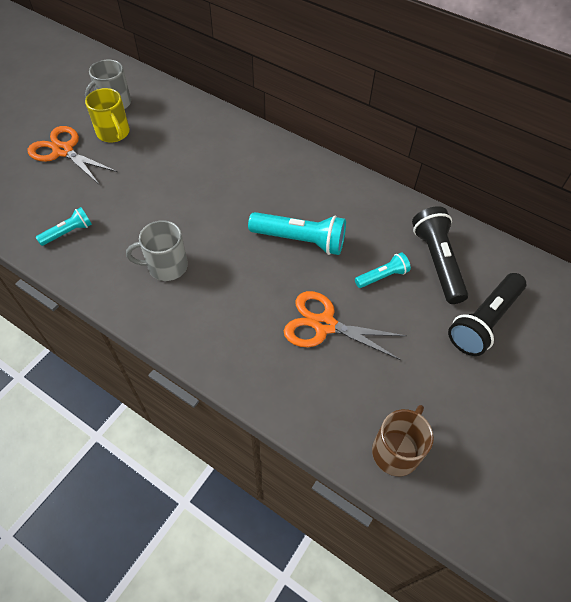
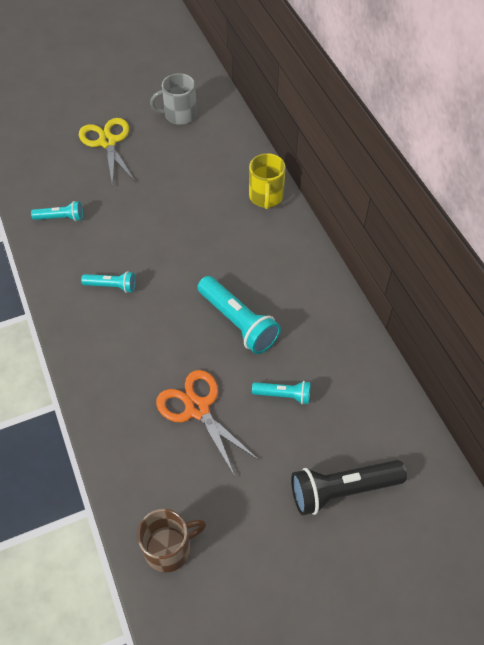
camera: 35 degrees right, 0 degrees up
orange scissors [28,126,118,184] -> yellow scissors [79,118,135,188]
yellow mug [85,88,130,142] -> yellow mug moved to [249,153,286,209]
grey mug [126,220,188,281] -> turquoise flashlight [81,271,136,293]
black flashlight [412,206,468,304] -> none

